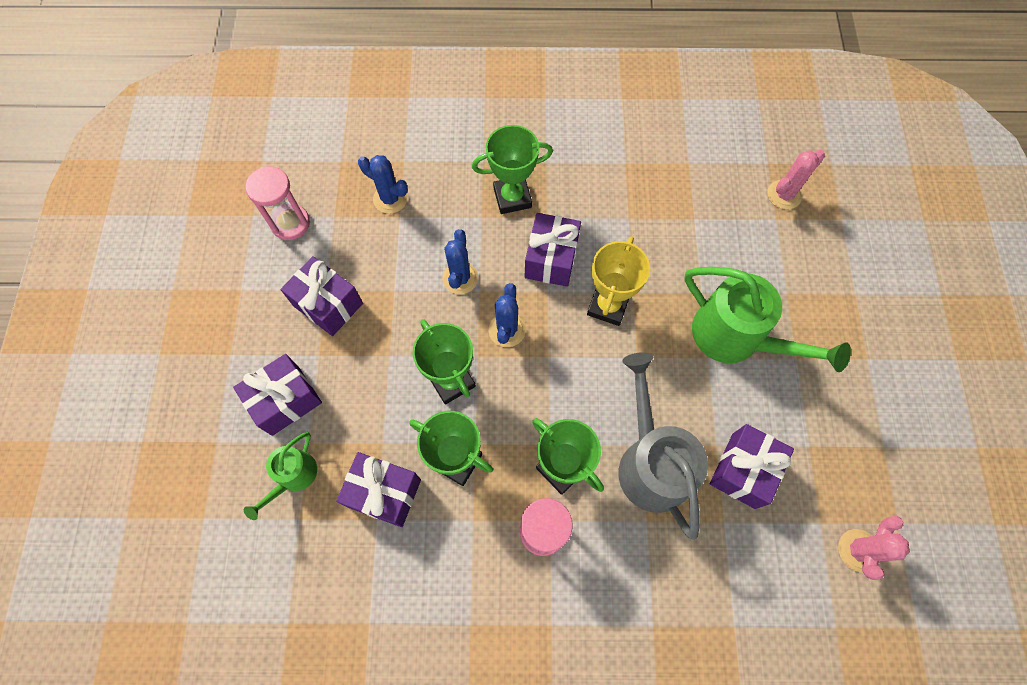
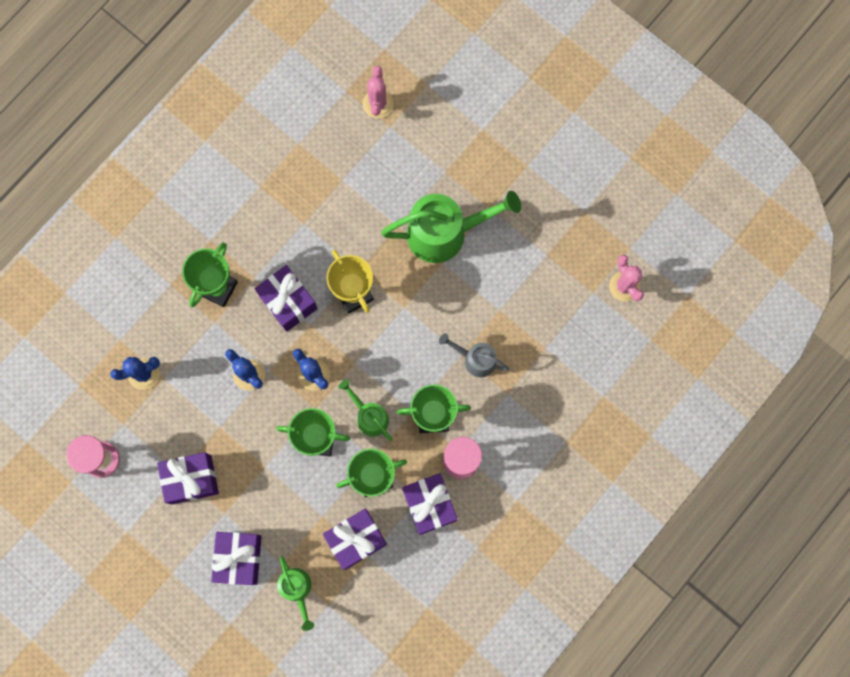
camera: 50 degrees left, 10 degrees up
grey watering can [619,352,708,540] -> grey watering can [439,333,509,377], size x0.54
purple gift [710,424,794,509] -> purple gift moved to [402,473,458,535]
none -> green watering can [339,380,392,441]

